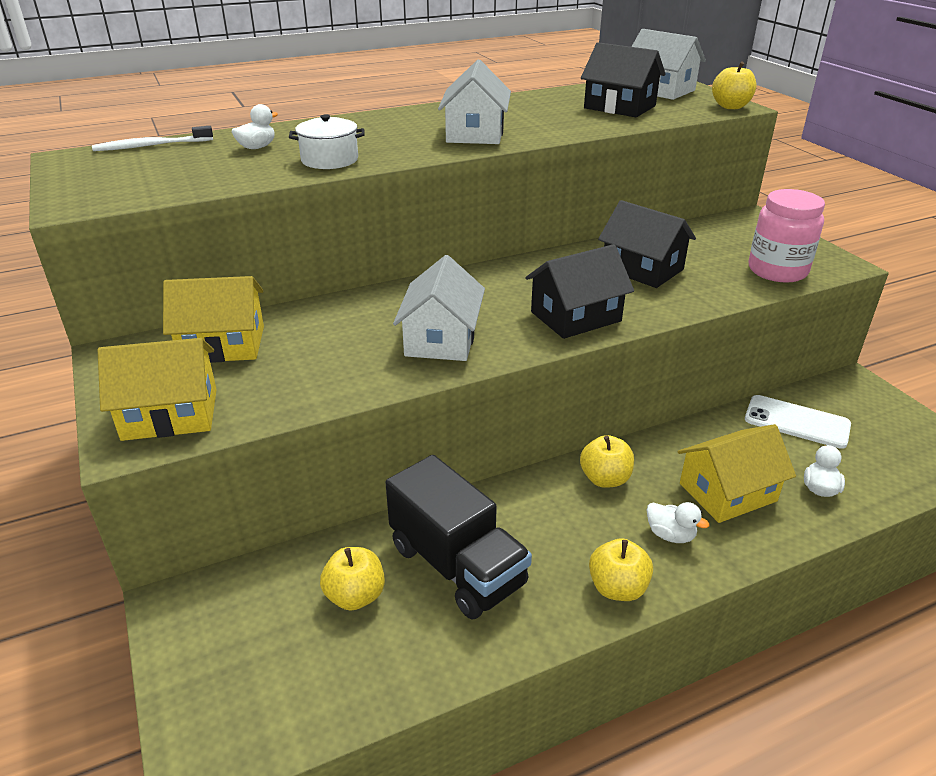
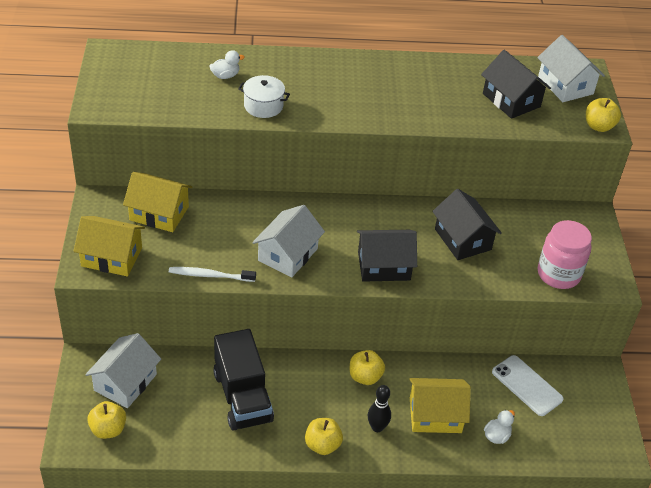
camera: 20 degrees right, 10 degrees up
white toothbrush [92,126,213,151] -> white toothbrush moved to [169,267,256,282]
yellow apple [320,547,385,611] -> yellow apple moved to [87,401,126,439]
white house [438,60,511,144] -> white house moved to [85,333,161,408]
white duck [646,502,710,543] -> black bowling pin [368,385,391,432]

